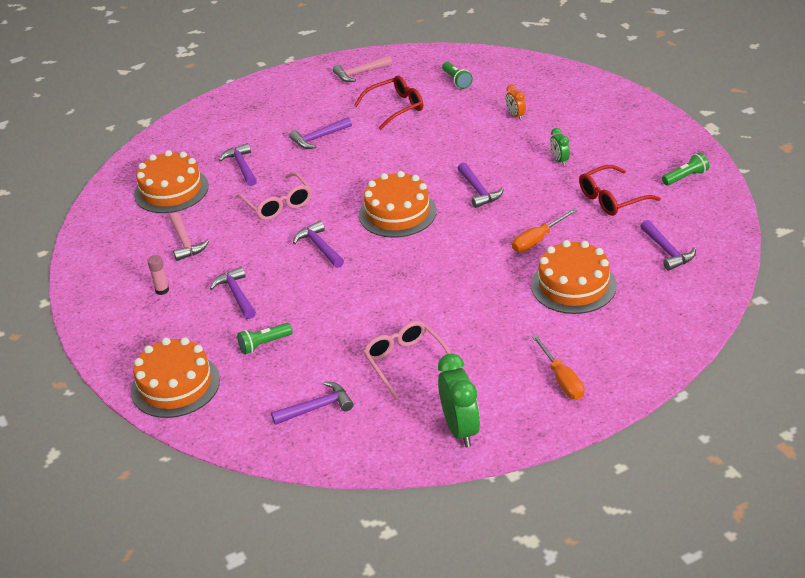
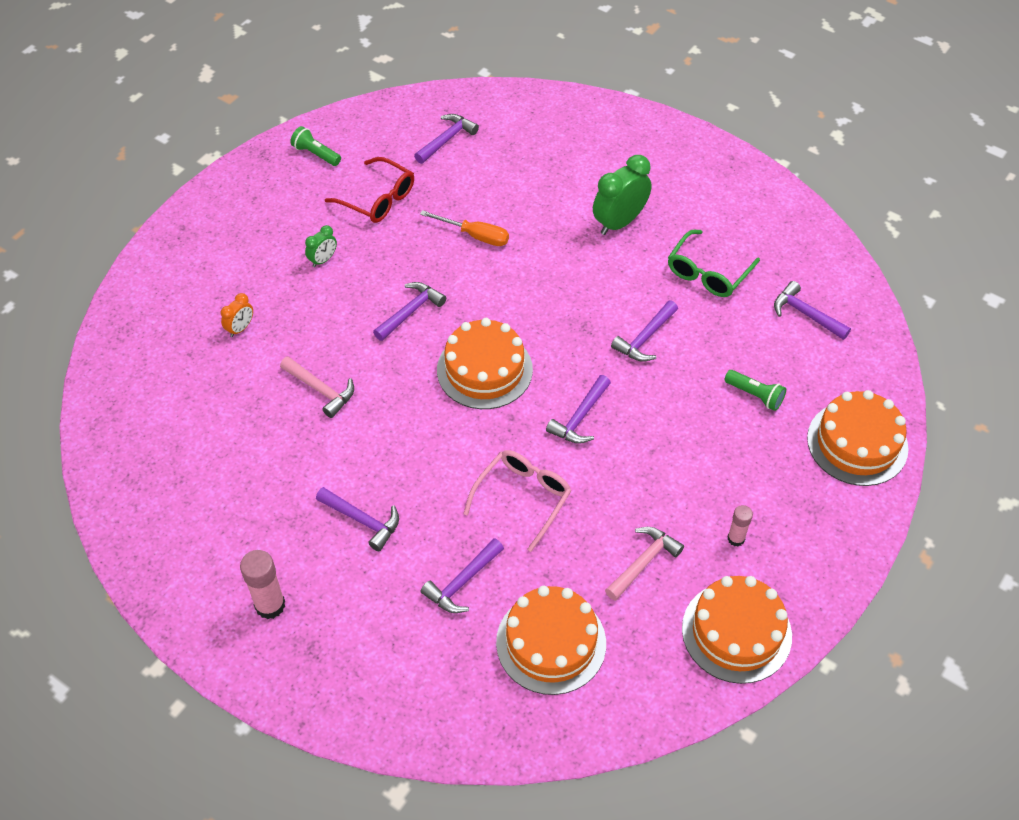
camera: 120 degrees left, 15 degrees up
purple hammer [210,267,256,319] -> purple hammer moved to [611,300,678,362]
pink hammer [333,56,392,82] -> pink hammer moved to [280,356,354,418]
red glasses [354,75,423,130] -> none
pink glasses [363,321,451,400] -> green glasses [668,230,760,297]
green clock [438,353,480,447] -> green clock moved to [593,155,652,235]
green flashlight [442,62,473,89] -> none
orange cake [531,240,617,314] -> orange cake moved to [682,576,792,684]
orange screwdriver [532,334,584,400] -> none
none -> pink glue stick [240,550,285,619]

